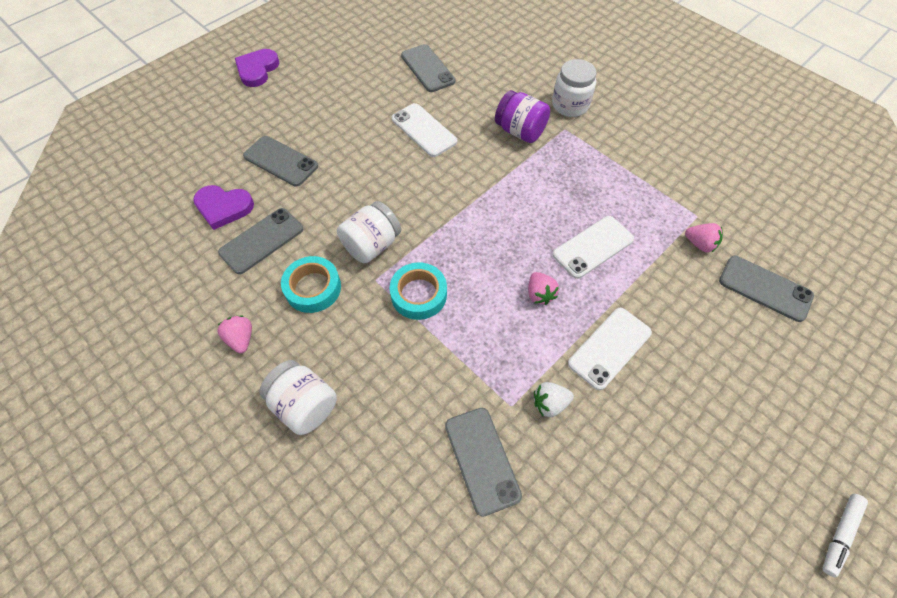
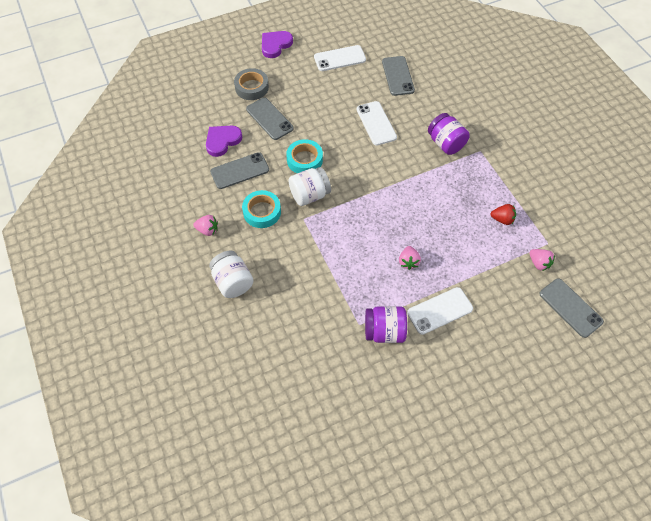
camera: 20 degrees right, 0 degrees up
purple heart [193,185,254,230] -> purple heart turned 105 degrees clockwise [206,125,243,157]
pink strawberry [217,315,252,353] -> pink strawberry turned 105 degrees clockwise [193,215,218,236]
turquoise tape [390,262,447,320] -> turquoise tape moved to [286,139,323,173]
grey phone [445,408,522,517] -> none
white strawberry [534,382,574,417] -> purple jar [365,306,407,343]
white jar [552,59,596,117] -> none
white phone [553,216,634,279] -> white phone moved to [314,45,366,71]
white marker [823,494,868,577] -> none
none -> grey tape [234,68,269,100]
none -> red strawberry [491,204,516,225]

